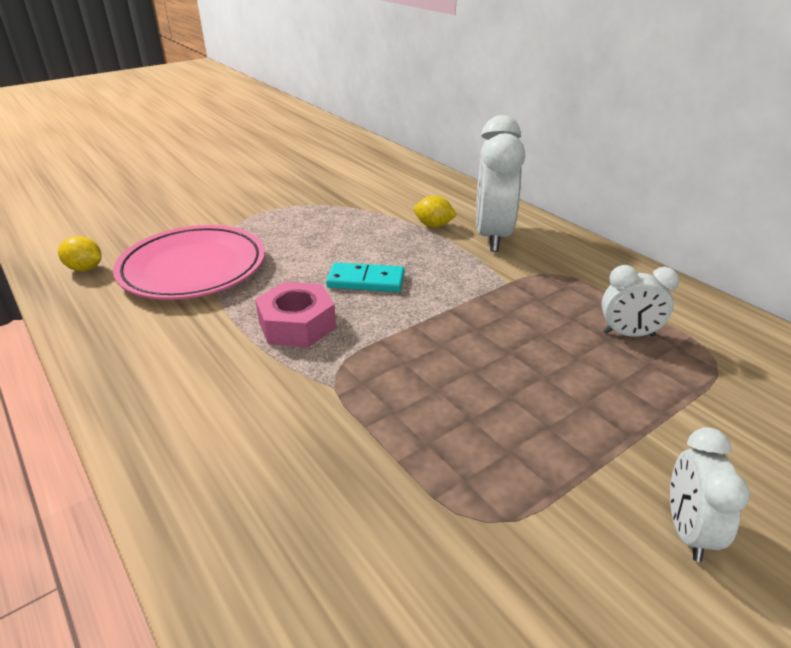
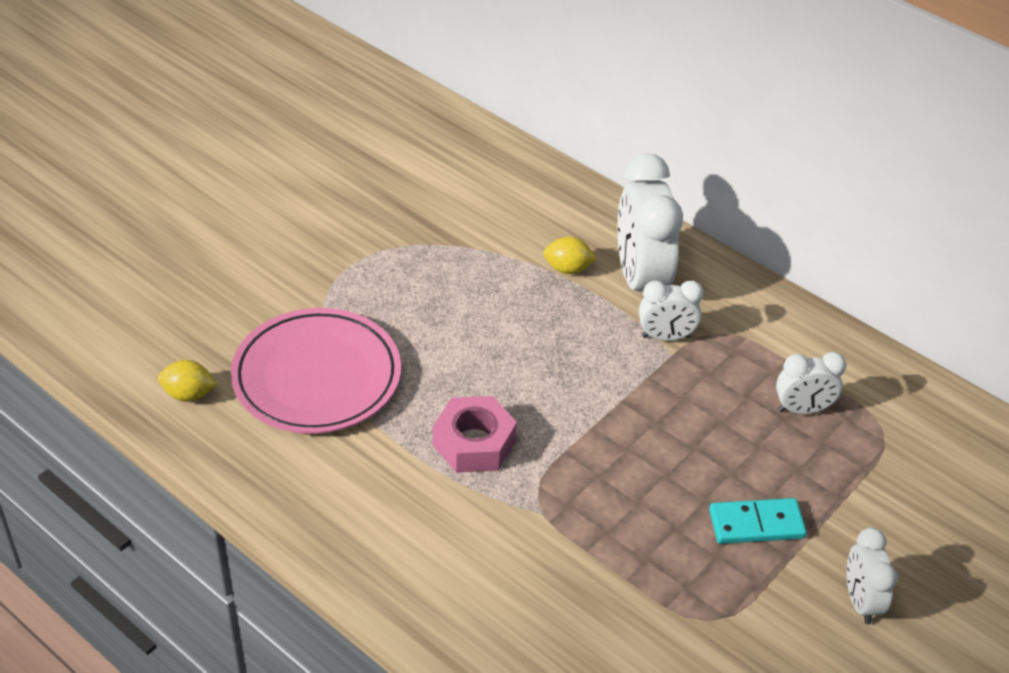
camera: 15 degrees left, 10 degrees up
turquoise domino [326,262,404,292] -> turquoise domino moved to [709,498,807,544]
none -> white clock [639,281,704,341]

